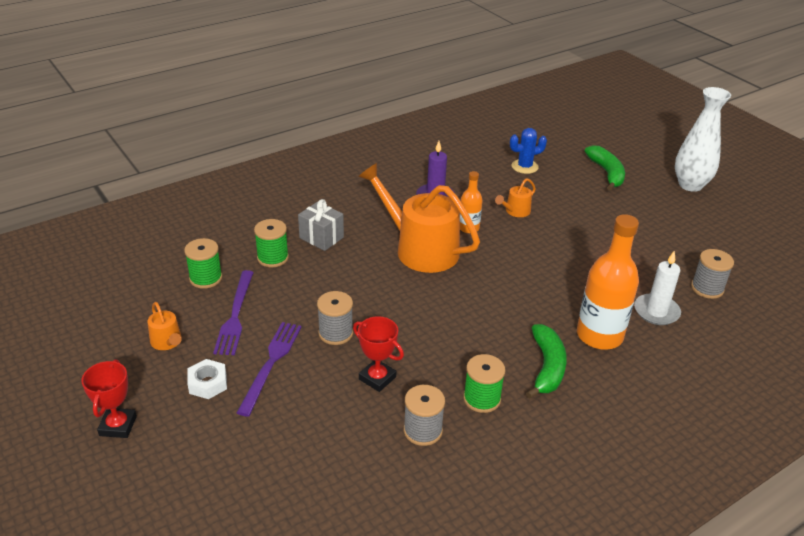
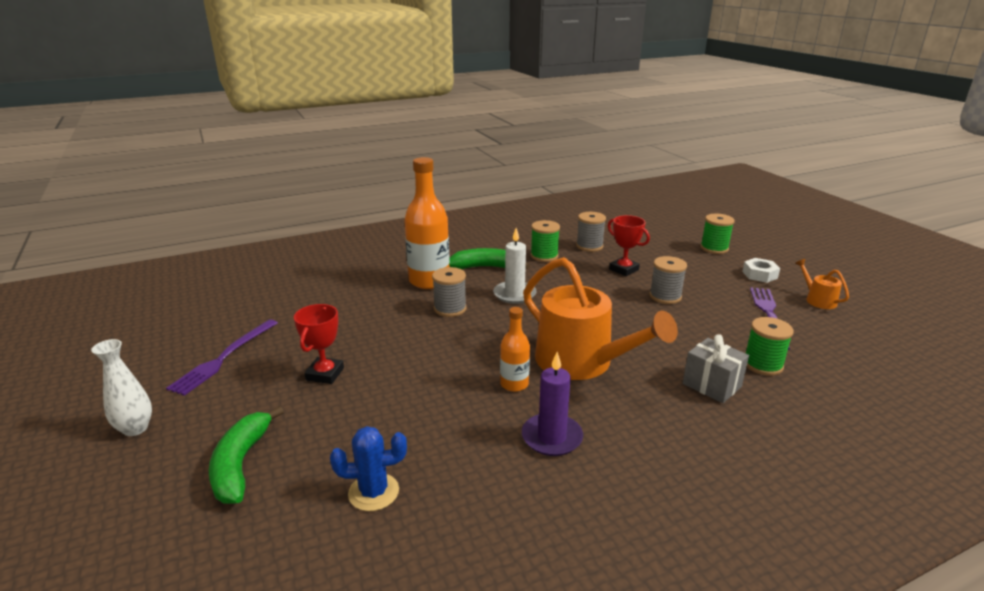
camera: 170 degrees left, 10 degrees down
red trophy [81,359,137,438] -> red trophy moved to [294,304,344,384]
green spool [184,238,222,289] -> green spool moved to [700,214,735,254]
purple fork [237,322,302,417] -> purple fork moved to [166,319,278,396]
orange watering can [495,178,536,217] -> none
green banana [526,324,567,399] -> green banana turned 75 degrees clockwise [449,248,530,269]
white candle [634,251,681,325] -> white candle moved to [493,228,537,304]
white vase [675,87,731,192] -> white vase [91,339,152,436], size x0.61
grey spool [691,249,734,299] -> grey spool moved to [432,267,467,317]

